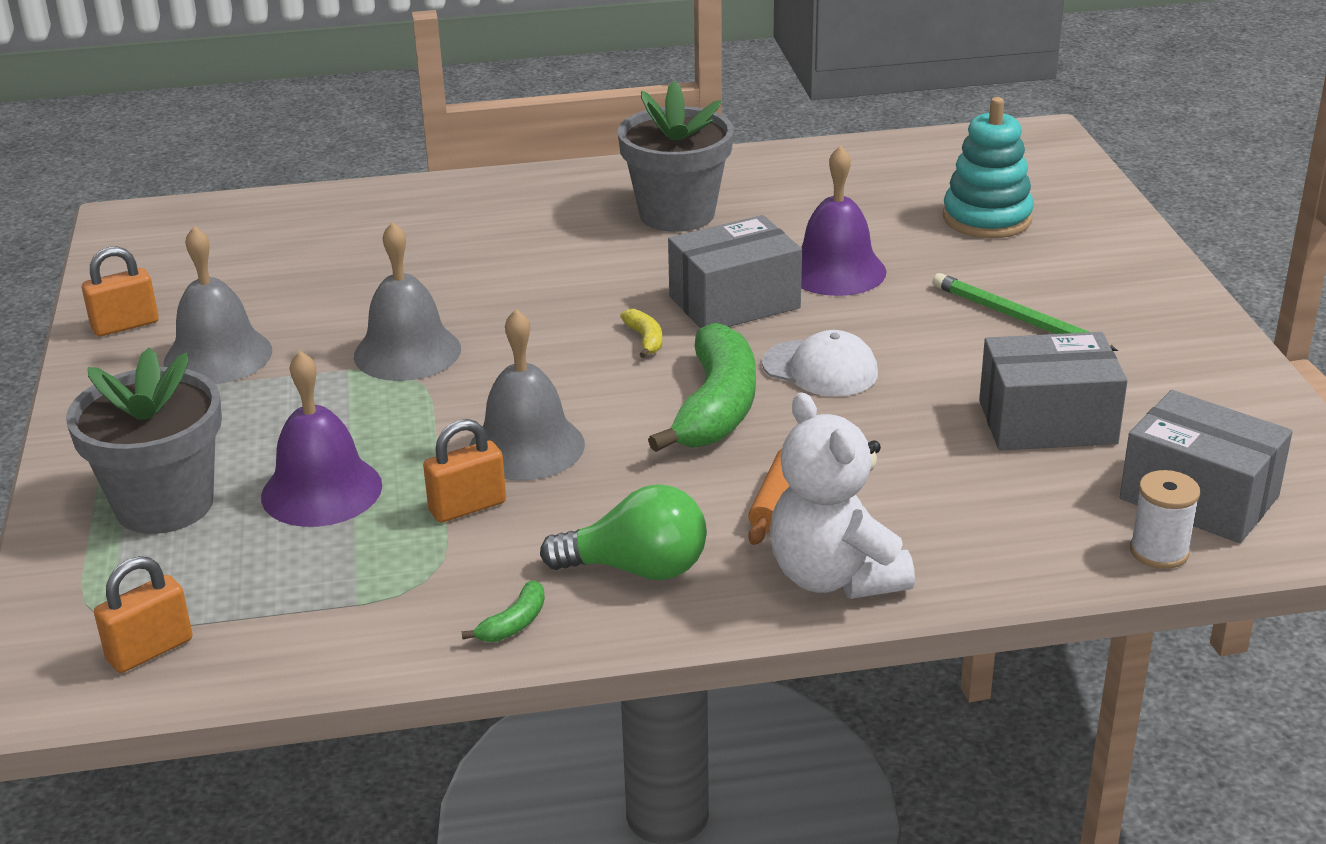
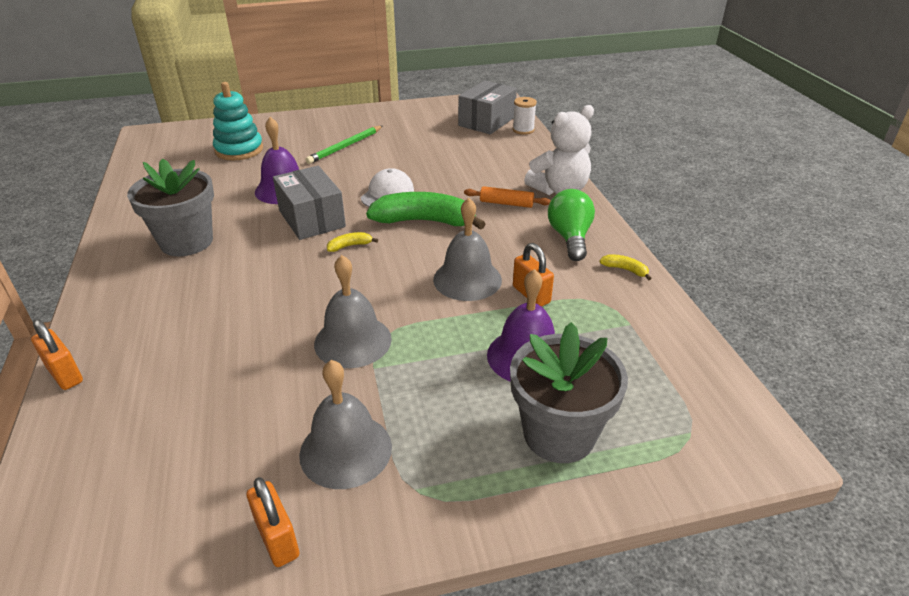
camera: 95 degrees left, 5 degrees up
orange padlock [94,556,192,673] -> orange padlock moved to [31,320,83,390]
green banana [462,580,545,642] -> yellow banana [599,254,652,280]
grey box [979,332,1128,451] -> none

